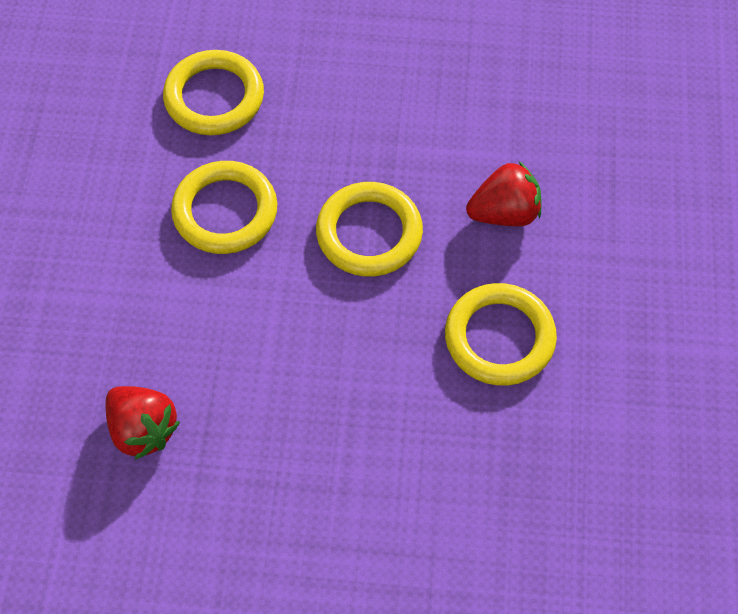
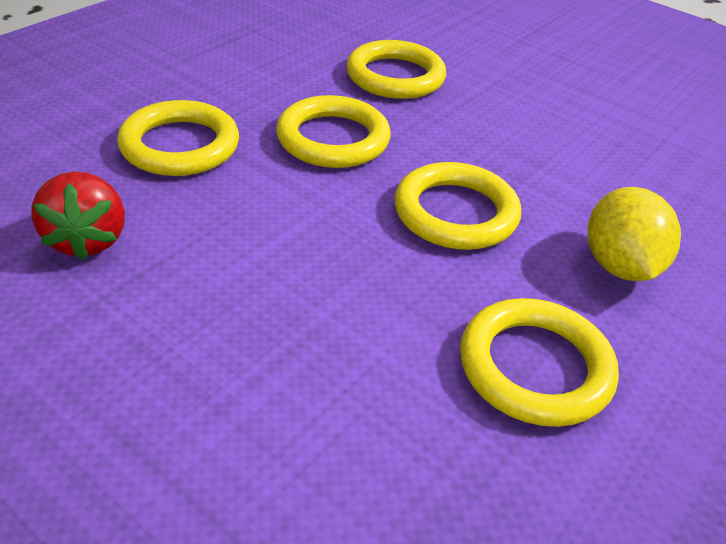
camera: 30 degrees right, 20 degrees down
red strawberry [466,161,542,226] -> yellow lemon [588,187,681,281]
none -> yellow ring [117,100,239,176]

